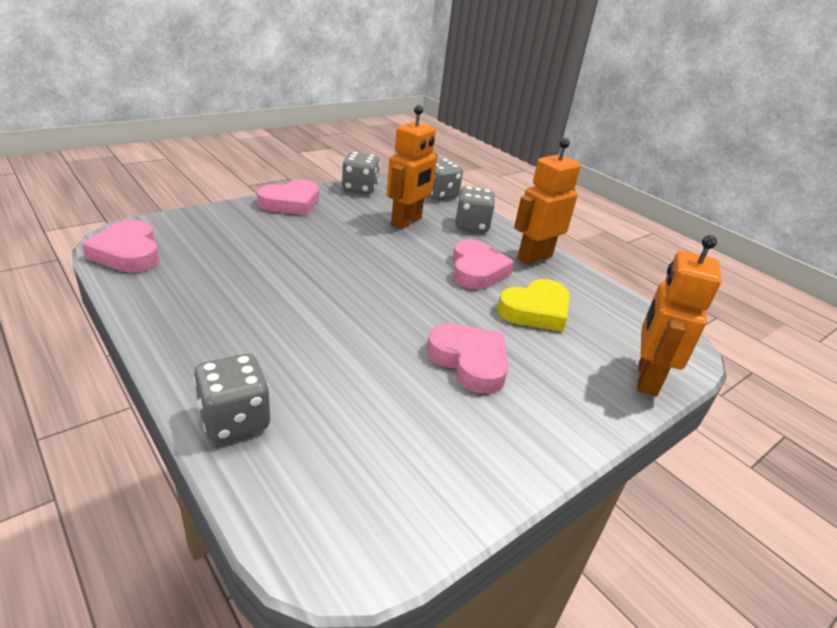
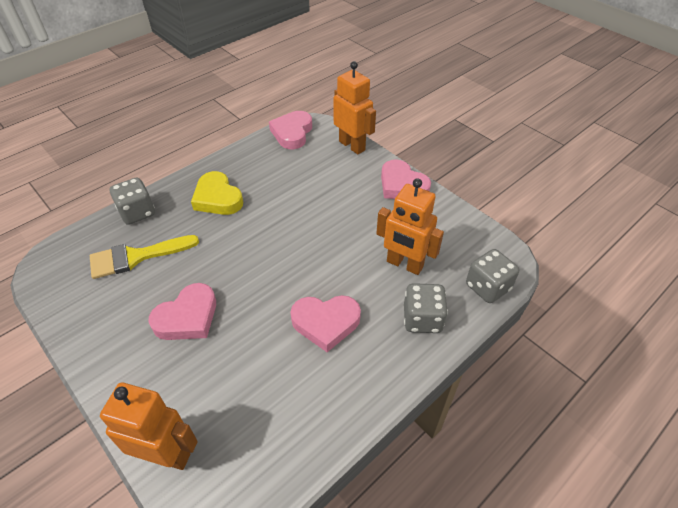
camera: 90 degrees right, 15 degrees up
pink heart [82,220,160,273] -> pink heart turned 45 degrees counterclockwise [269,111,312,149]
grey dice [342,152,380,194] -> none
yellow heart [497,279,570,332] -> yellow heart moved to [191,171,243,215]
orange robot [514,138,581,265] -> orange robot moved to [333,61,376,154]
none -> yellow brush [90,235,199,279]

